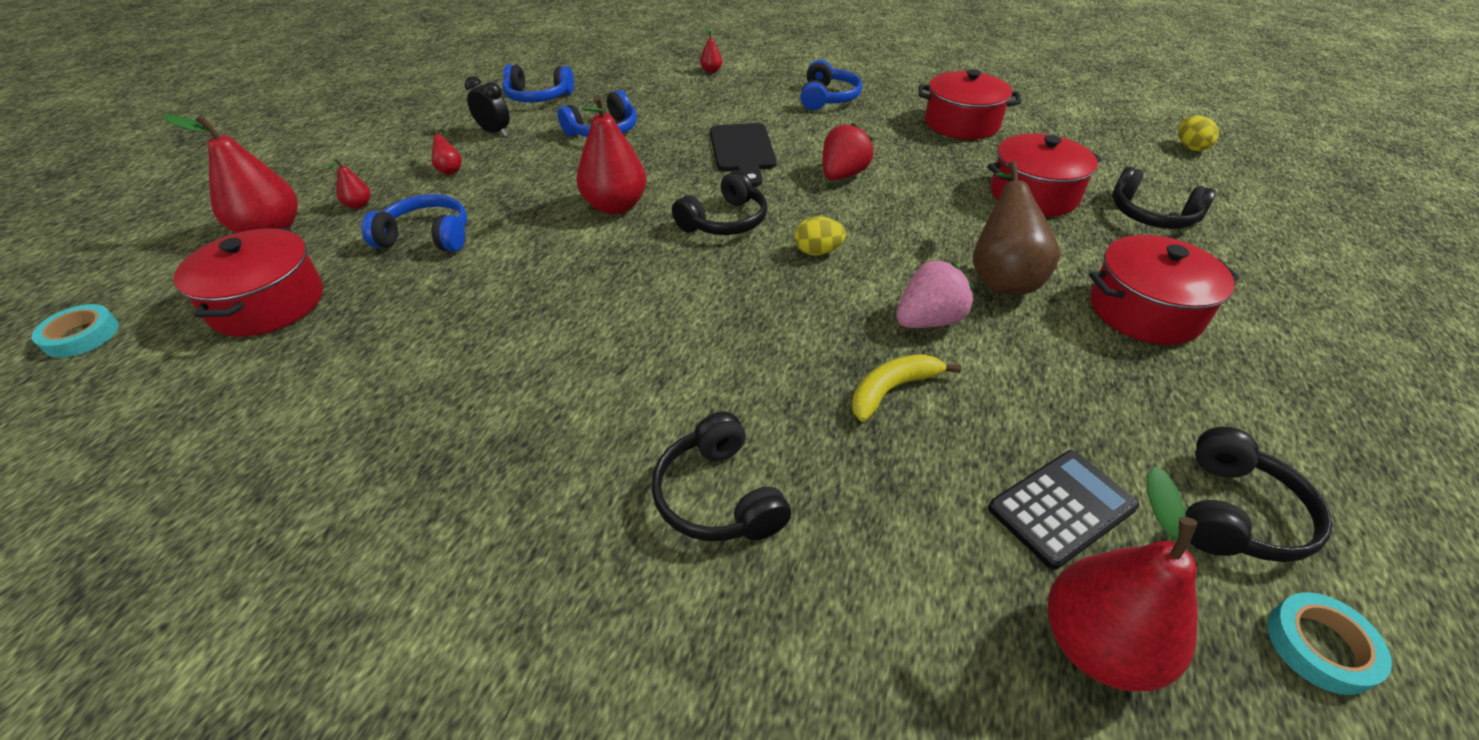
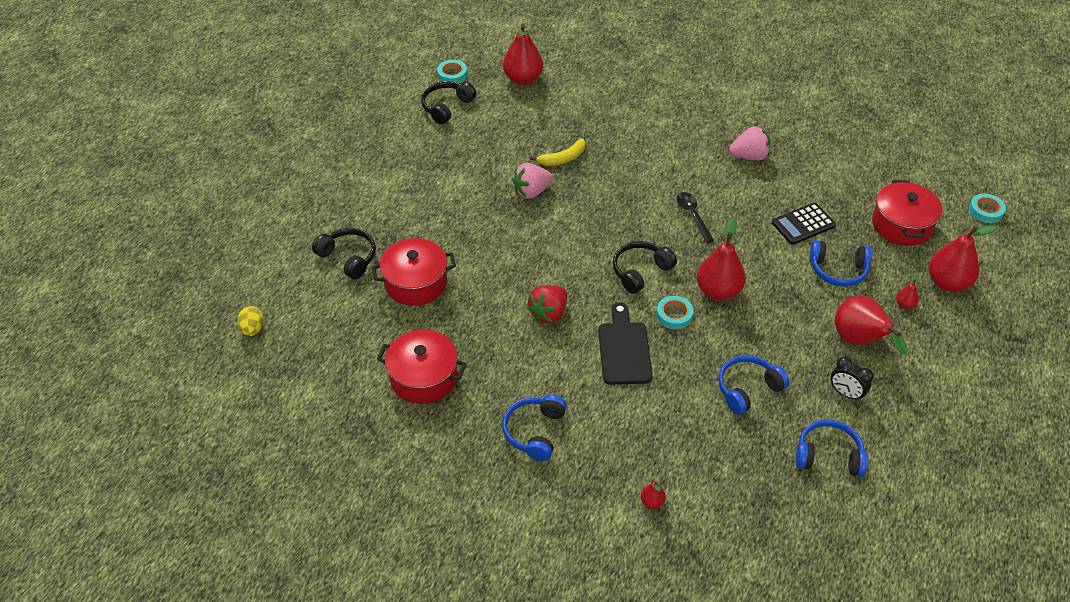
camera: 175 degrees left, 5 degrees up
red pear [432,128,462,175] -> red pear [835,295,908,354], size x2.24
black headphones [652,412,791,541] -> none
yellow egg [795,216,846,256] -> none
brown pear [973,161,1060,295] -> none
black calculator [988,450,1139,570] -> black calculator moved to [772,203,836,245]
red pot [1089,235,1239,345] -> none
none -> turquoise tape [656,296,694,329]
none -> black spoon [677,192,714,243]
none -> pink strawberry [729,126,770,161]

